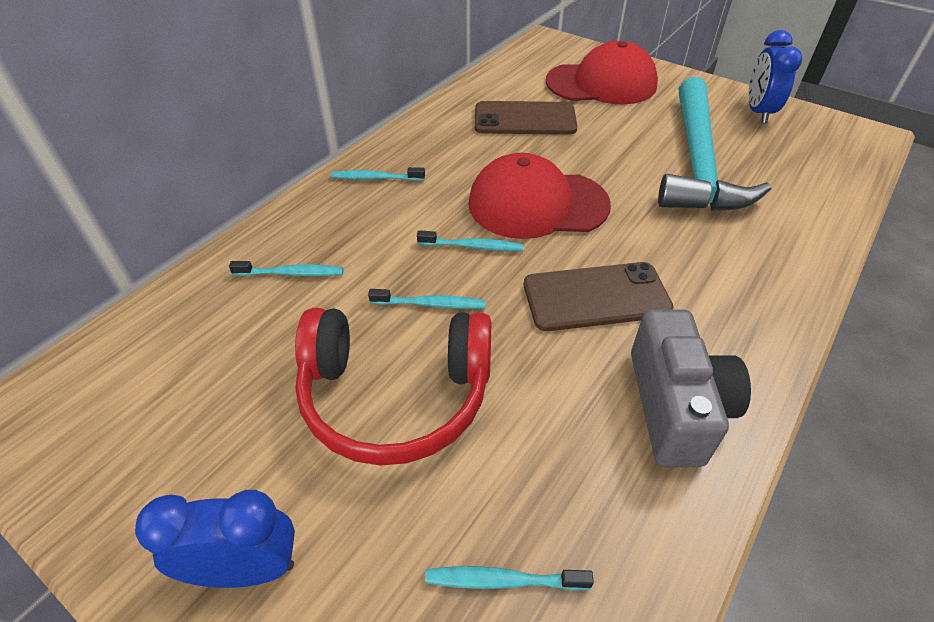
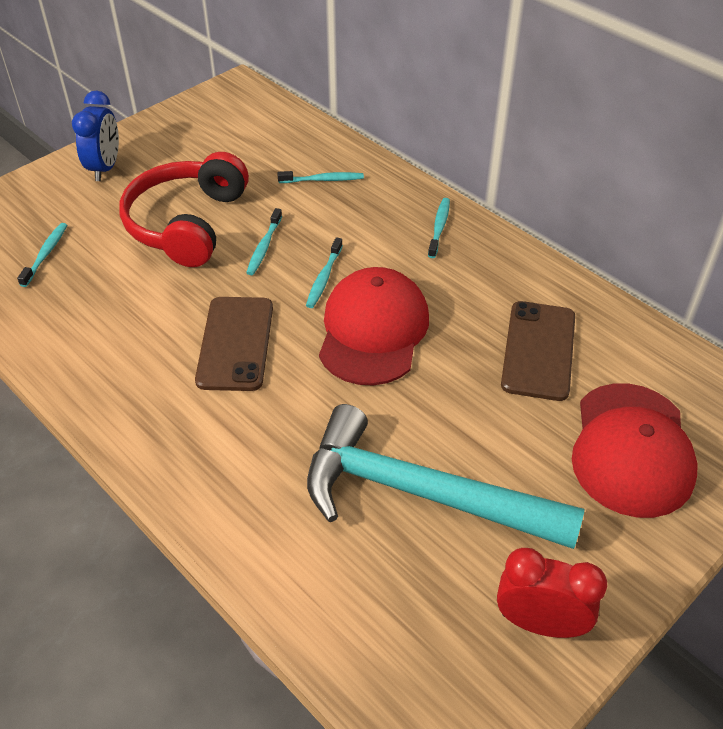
camera: 100 degrees right, 0 degrees up
turquoise toothbrush [229,261,344,276] -> turquoise toothbrush turned 105 degrees counterclockwise [278,171,364,183]
grey camera [631,310,751,467] -> none
blue clock [748,30,803,123] -> red clock [497,548,607,638]

